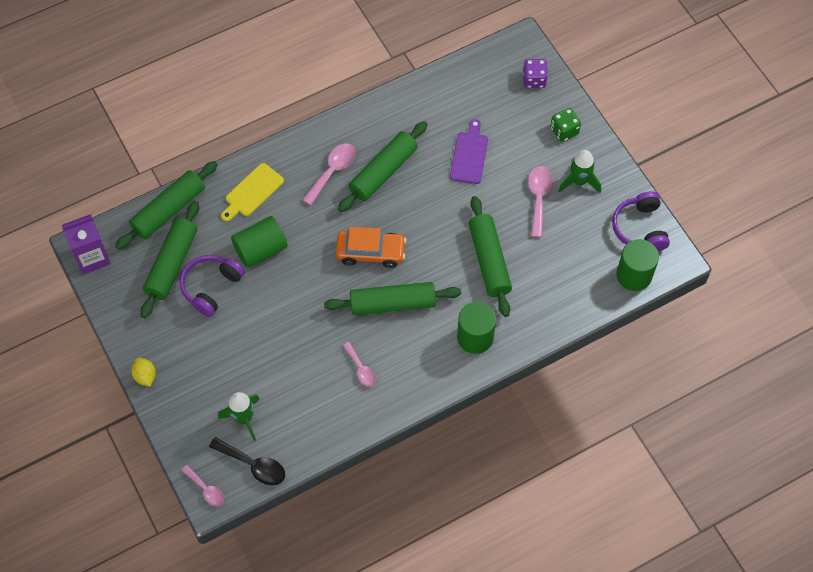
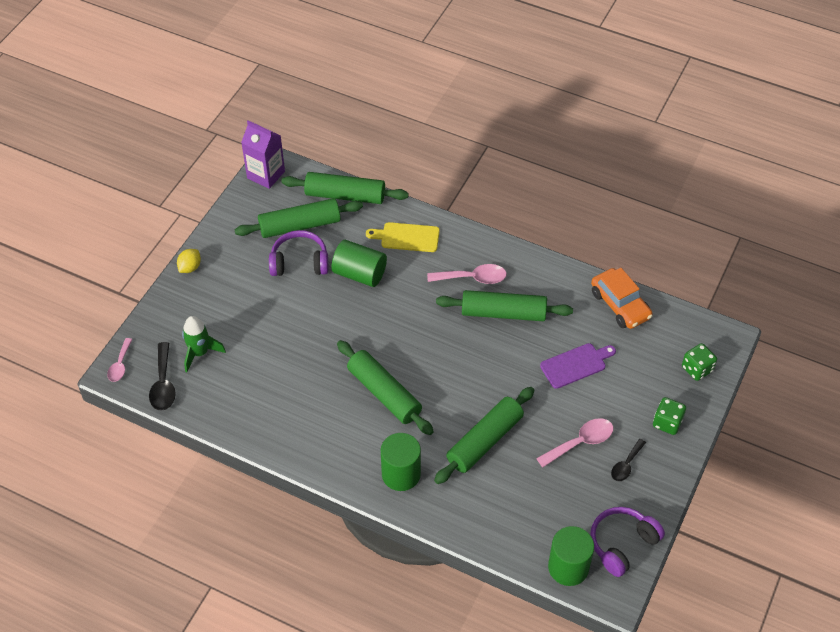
camera: 55 degrees right, 10 degrees down
orange car [336,227,406,268] -> orange car moved to [591,268,653,329]
pink spoon [343,342,376,387] -> none
purple dice [523,59,548,88] -> green dice [682,343,717,381]
green rocket [558,150,601,193] -> black spoon [611,439,646,481]

